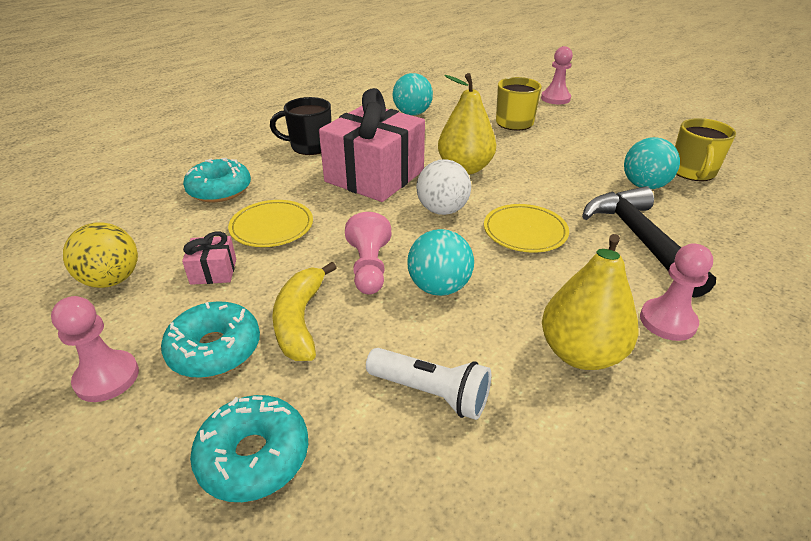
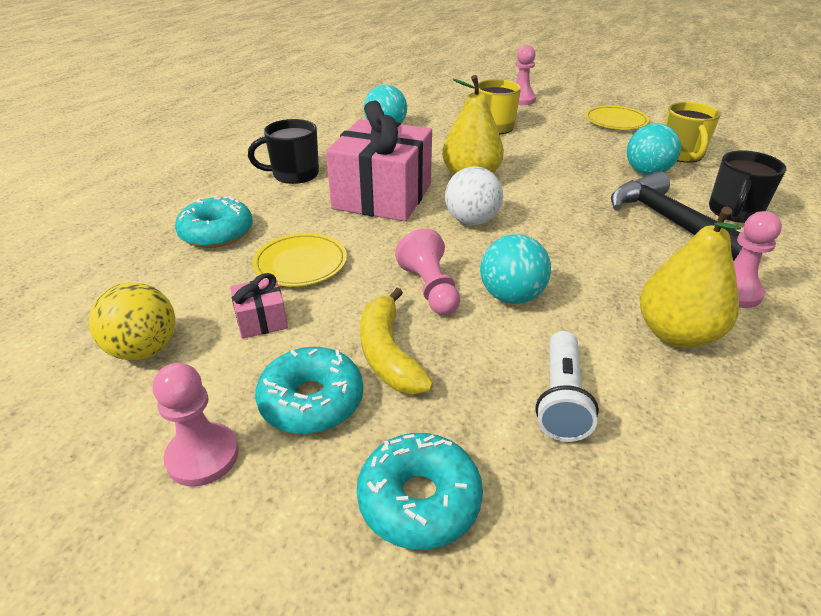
camera: 15 degrees left, 0 degrees up
white flashlight [366,348,491,420] -> white flashlight turned 90 degrees clockwise [536,331,599,442]
yellow plate [484,204,569,253] -> yellow plate moved to [585,106,649,129]
none -> black mug [709,150,787,223]

